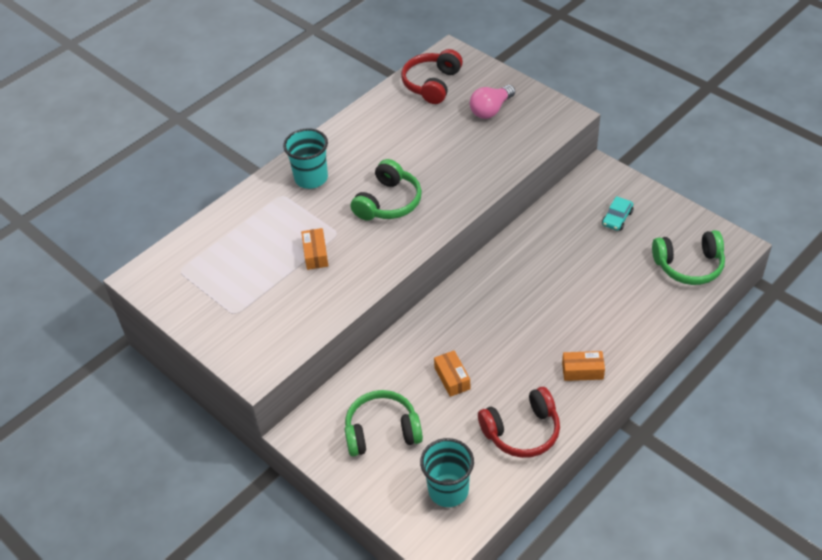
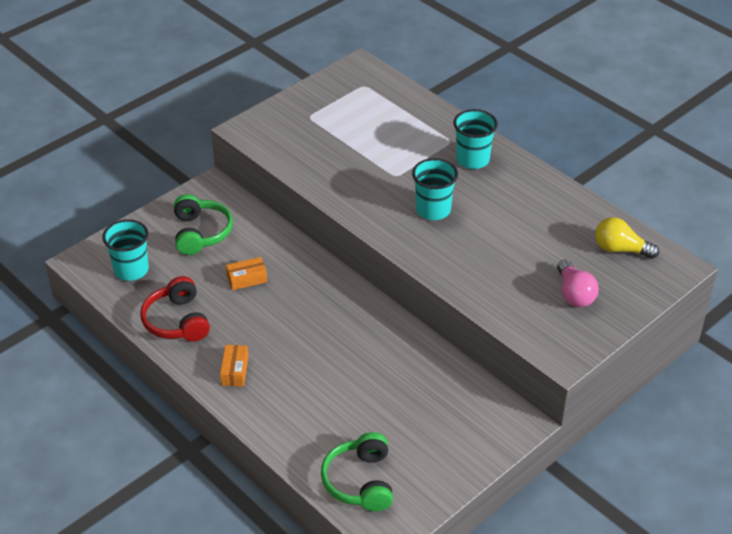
camera: 90 degrees right, 5 degrees down
orange box [301,228,328,270] -> none
green headphones [351,159,422,220] -> turquoise cup [412,158,458,220]
red headphones [401,49,463,104] -> yellow light bulb [595,217,659,259]
pink light bulb [470,85,515,119] -> pink light bulb turned 150 degrees counterclockwise [557,260,599,307]
turquoise car [602,196,633,231] -> none

